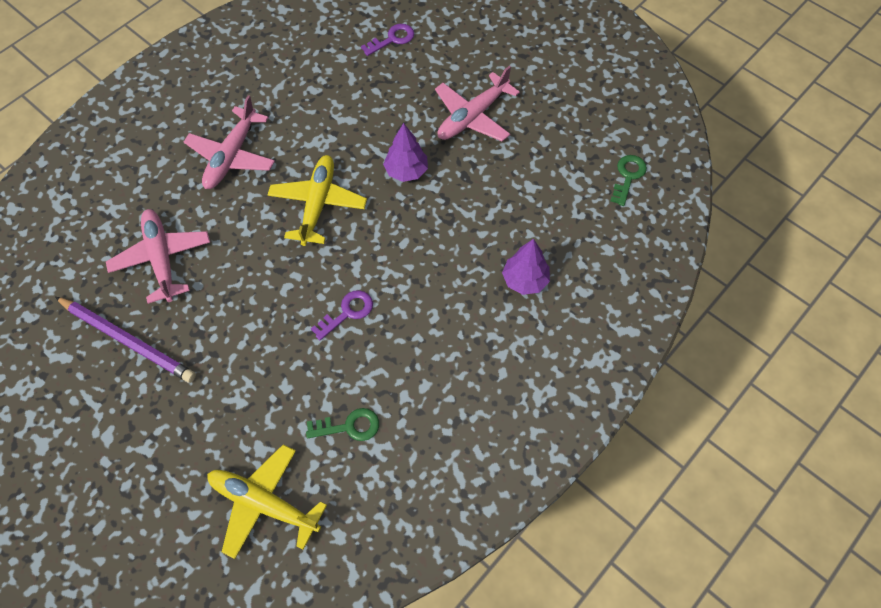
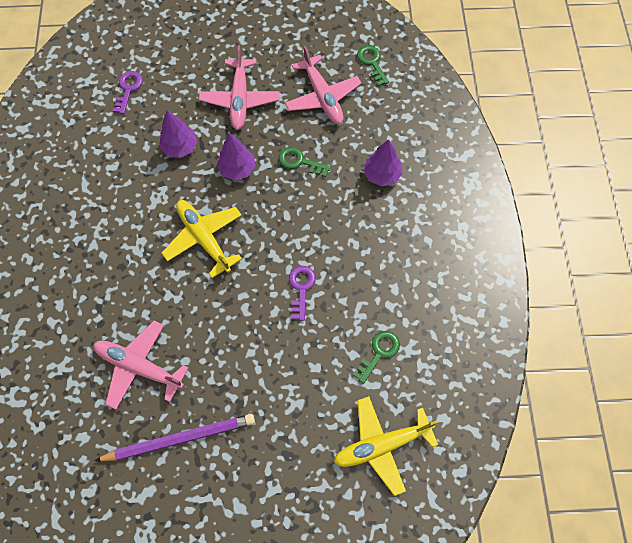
camera: 45 degrees left, 5 degrees up
pink plane [184,95,275,189] -> pink plane moved to [285,46,362,124]
none -> purple tree [159,110,197,158]
none -> green key [279,147,331,177]

